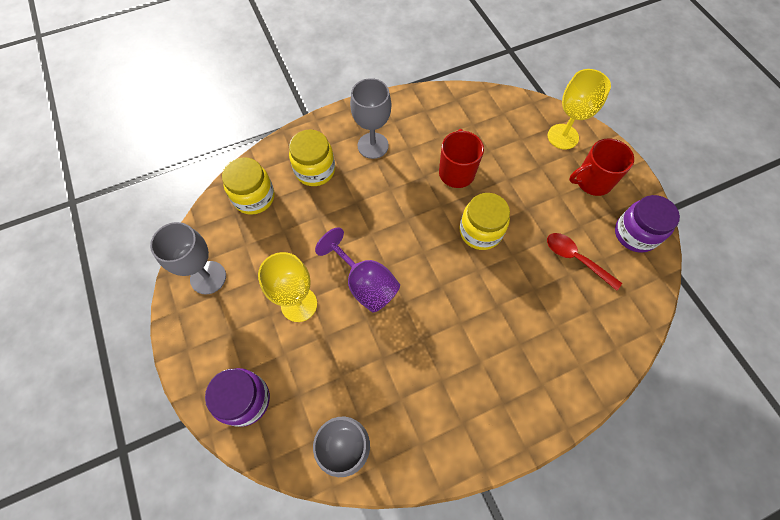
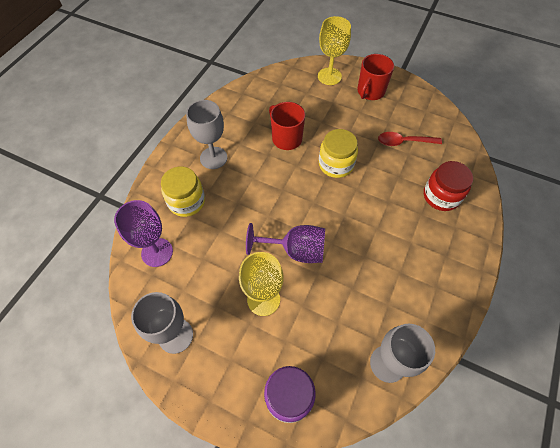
camera: 40 degrees left, 5 degrees down
yellow jar [222,157,274,215] -> purple goblet [114,200,173,267]
purple jar [615,195,680,253] -> none
none -> red jar [424,161,473,211]

